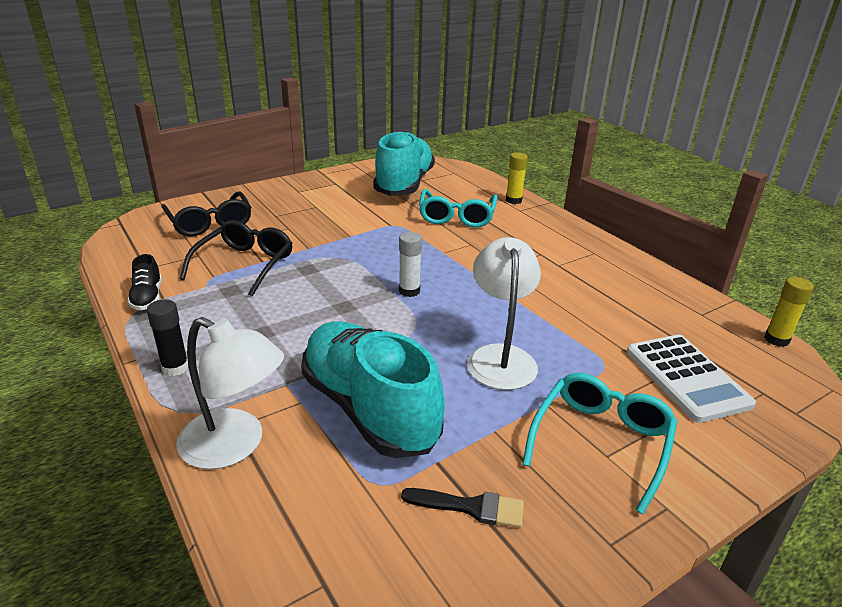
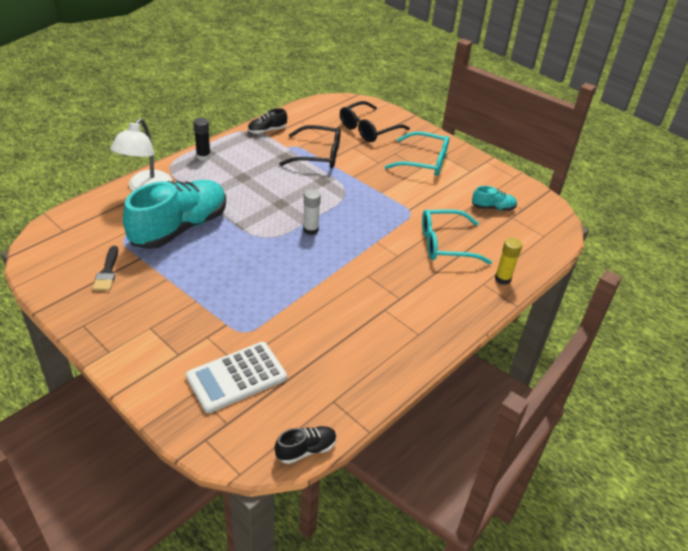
camera: 75 degrees right, 10 degrees up
turquoise shoe [373,131,435,196] -> turquoise shoe [472,186,517,211], size x0.43
white lamp [467,237,541,390] -> none
turquoise glasses [522,373,677,514] -> turquoise glasses moved to [385,131,449,176]
yellow glue stick [764,277,814,347] -> black shoe [275,426,337,464]

